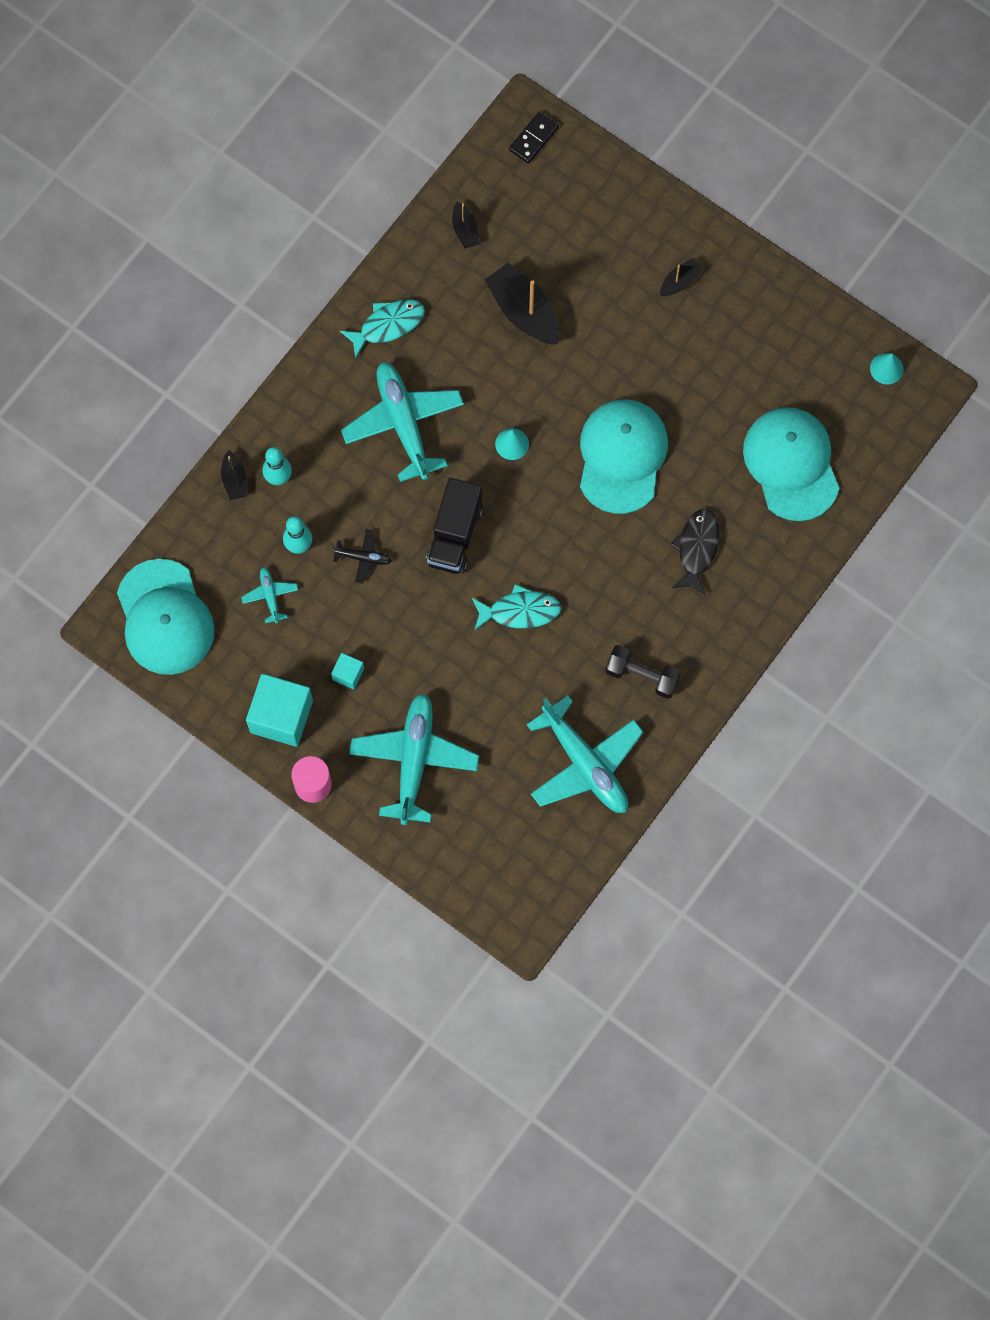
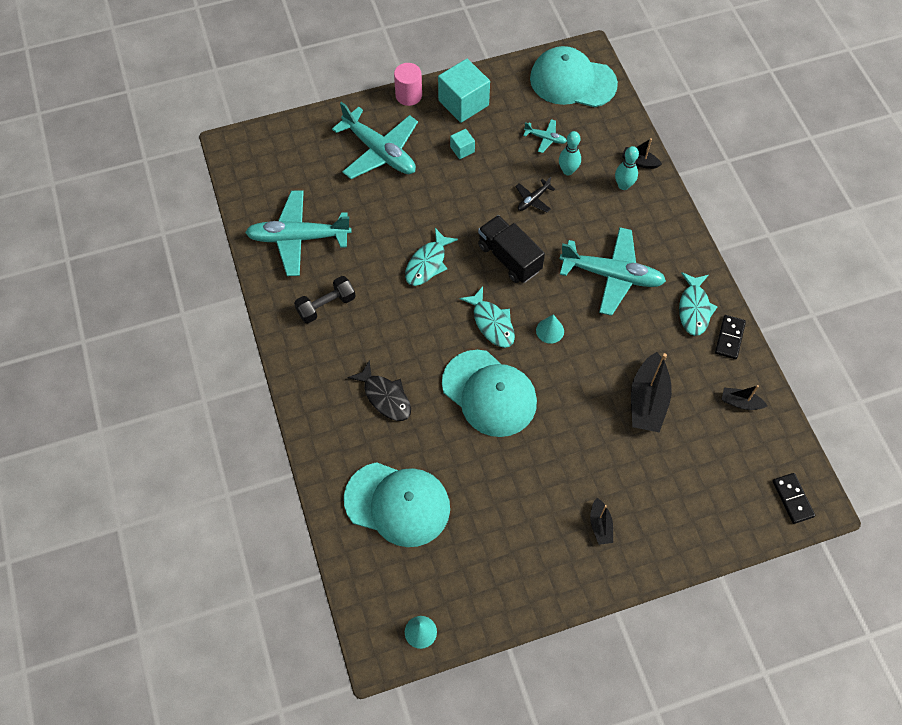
camera: 125 degrees right, 10 degrees down
black boat [485,262,559,345] -> black boat turned 105 degrees clockwise [631,352,672,433]
none -> turquoise fish [460,286,515,348]
none -> black domino [715,315,746,359]

